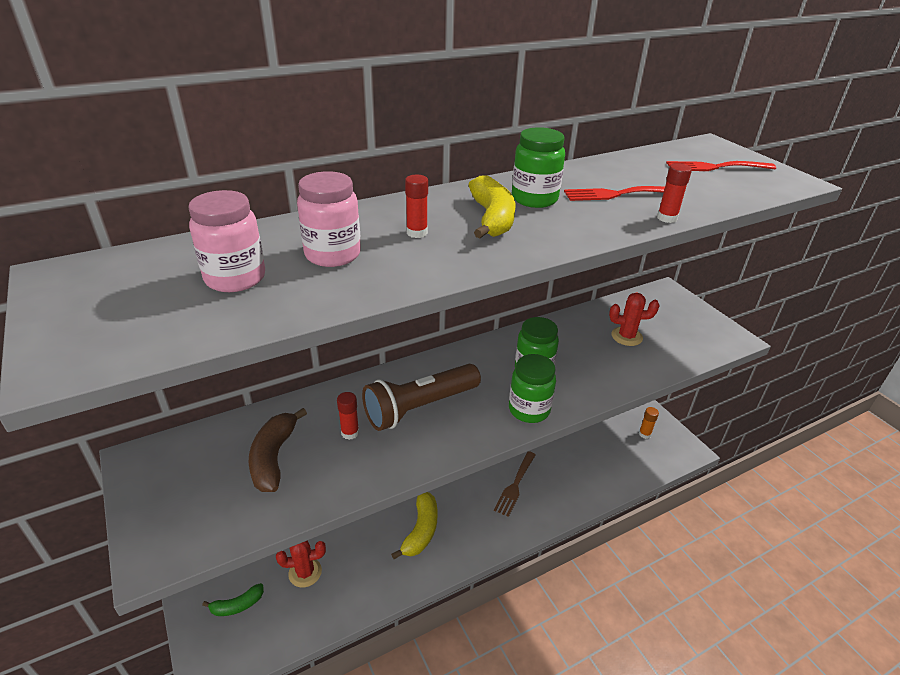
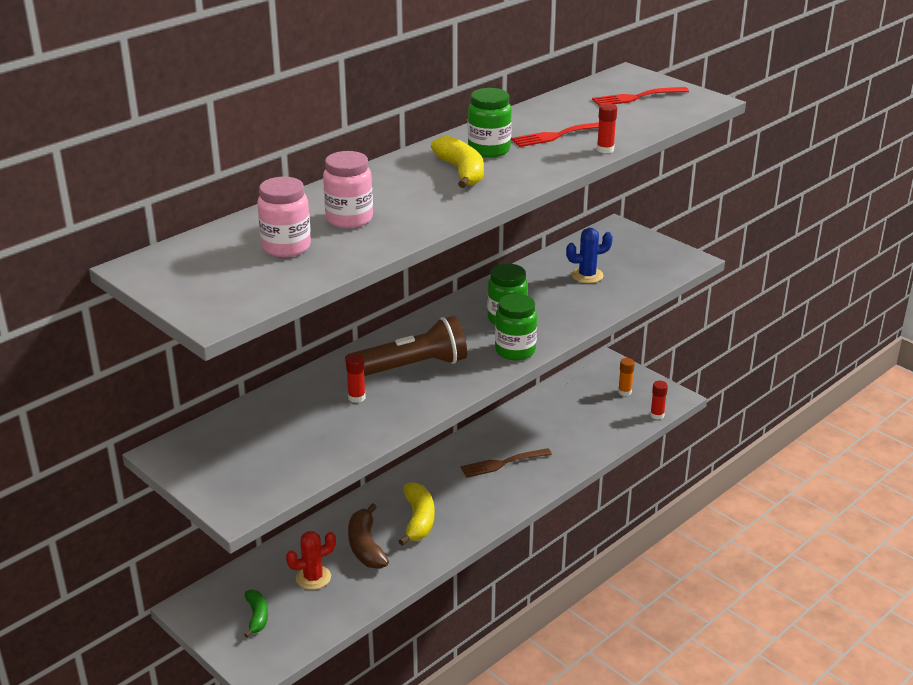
camera: 15 degrees left, 5 degrees down
green banana [202,583,264,616] -> green banana turned 60 degrees counterclockwise [244,590,268,637]
brown banana [248,408,307,492] -> brown banana moved to [348,503,389,569]
brown flashlight [362,364,481,431] -> brown flashlight turned 150 degrees counterclockwise [345,316,467,376]
red glue stick [405,175,428,238] -> red glue stick moved to [650,381,668,420]
brown fork [494,451,536,517] -> brown fork turned 60 degrees clockwise [460,448,552,478]
red cactus [609,293,660,346] -> blue cactus [566,228,613,283]

